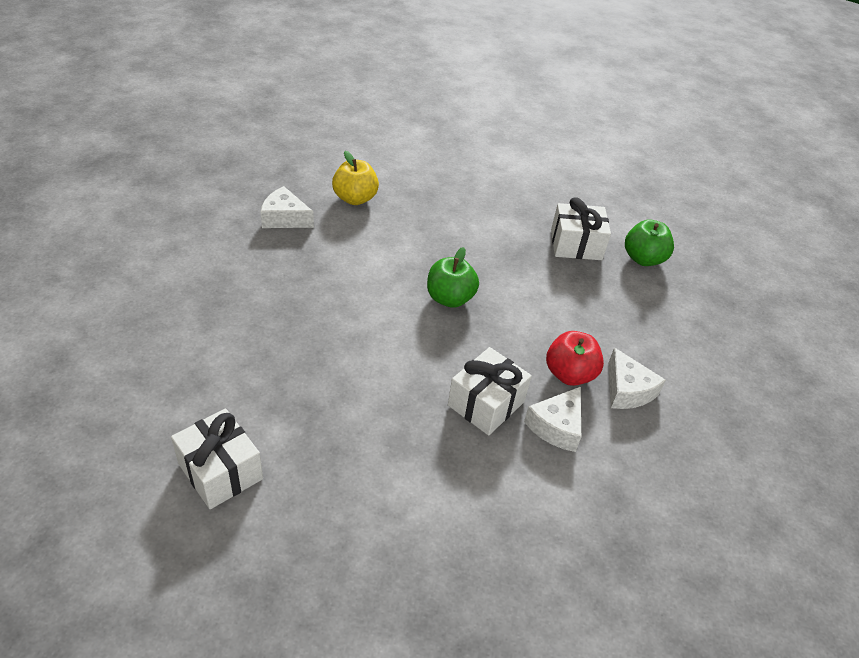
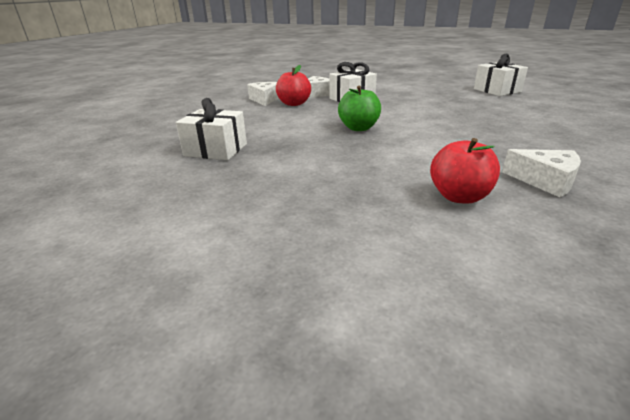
camera: 160 degrees left, 15 degrees down
yellow apple [332,151,379,205] -> red apple [430,138,500,204]
green apple [625,220,674,266] -> none

